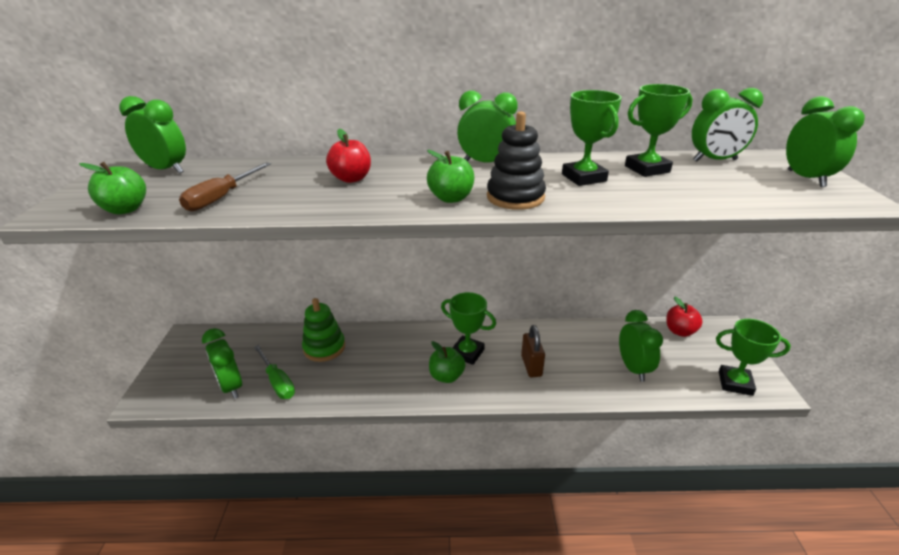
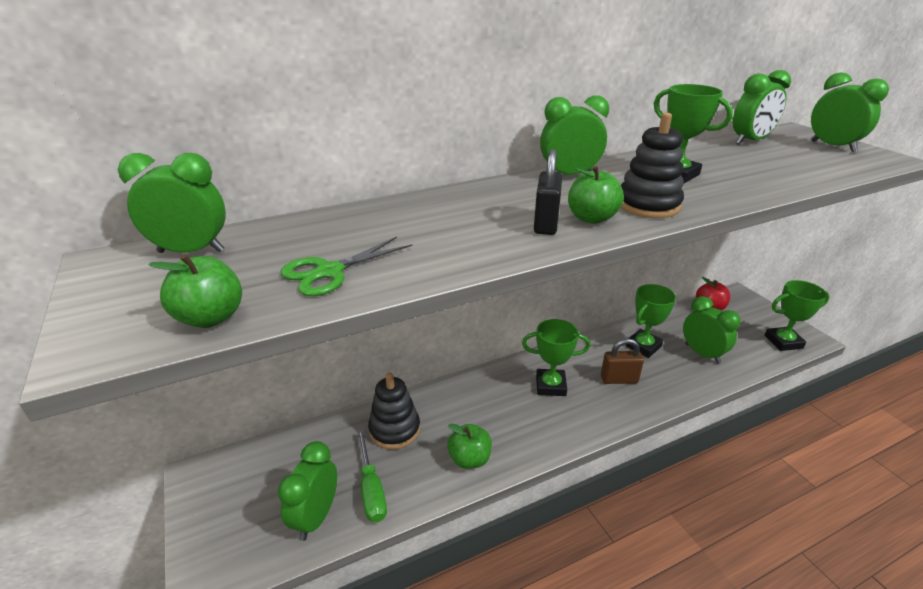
camera: 25 degrees left, 0 degrees up
brown screwdriver [179,162,271,211] -> green scissors [280,237,412,296]
green clock [202,328,242,399] -> green clock turned 75 degrees clockwise [278,441,337,541]
green screwdriver [254,345,295,399] -> green screwdriver turned 45 degrees clockwise [357,429,387,523]
green stacking toy [302,298,345,362] -> black stacking toy [368,373,420,449]
red apple [326,129,371,183] -> none
green apple [429,341,465,383] -> green apple moved to [447,424,492,469]
brown padlock [521,325,545,377] -> brown padlock turned 60 degrees counterclockwise [601,338,644,384]
green trophy [625,84,693,177] -> green trophy moved to [626,284,676,358]
none -> black padlock [534,149,562,235]

